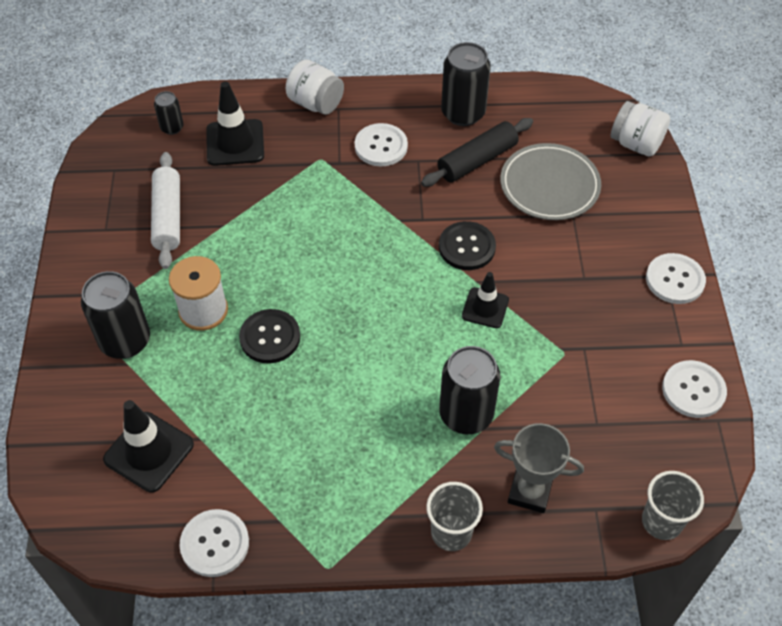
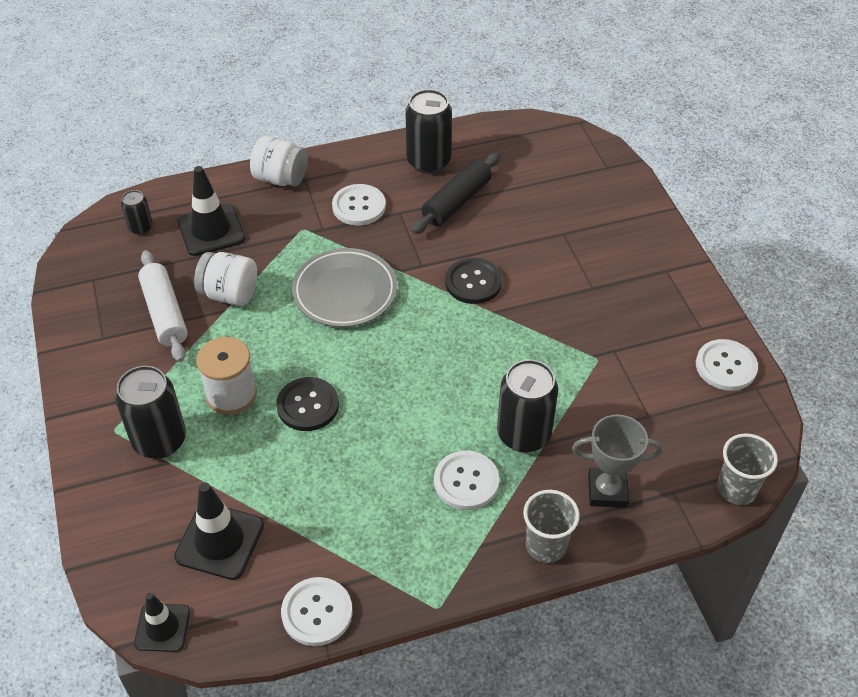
camera: 15 degrees left, 5 degrees down
black traffic cone [462,272,509,328] -> black traffic cone moved to [134,593,190,652]
grey plate [500,143,601,220] -> grey plate moved to [292,248,397,327]
white jar [611,101,670,157] -> white jar moved to [194,252,257,306]
white button [646,253,706,304] -> white button moved to [434,451,499,510]

